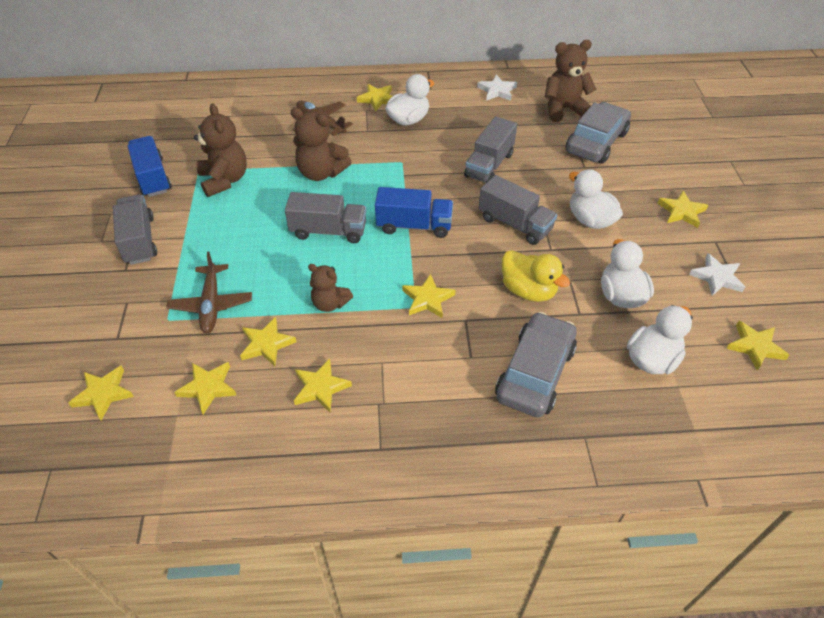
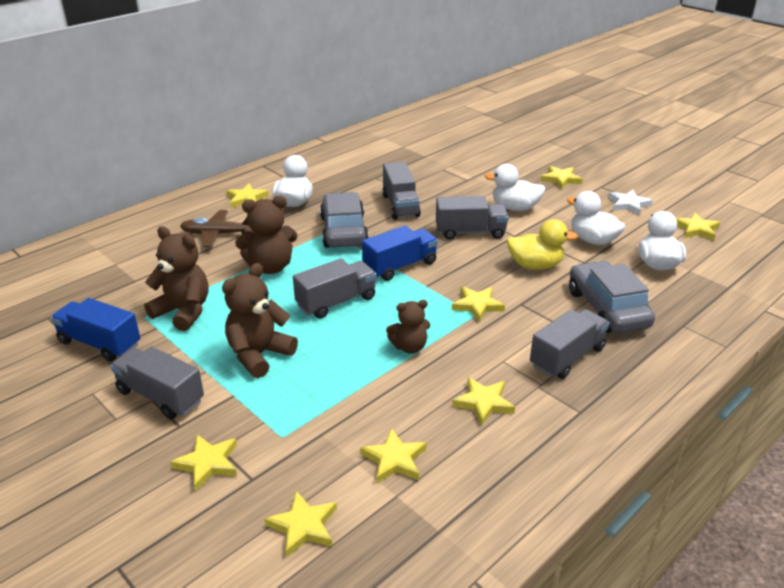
camera: 40 degrees left, 15 degrees down
brown plane [166,252,252,333] -> none
yellow star [240,317,297,366] -> yellow star moved to [170,435,237,491]
white star [477,74,517,101] -> none
brown teddy bear [545,40,596,122] -> brown teddy bear moved to [222,263,298,378]
grey car [566,102,631,163] -> grey car moved to [320,192,369,248]
none -> grey truck [530,309,609,379]

